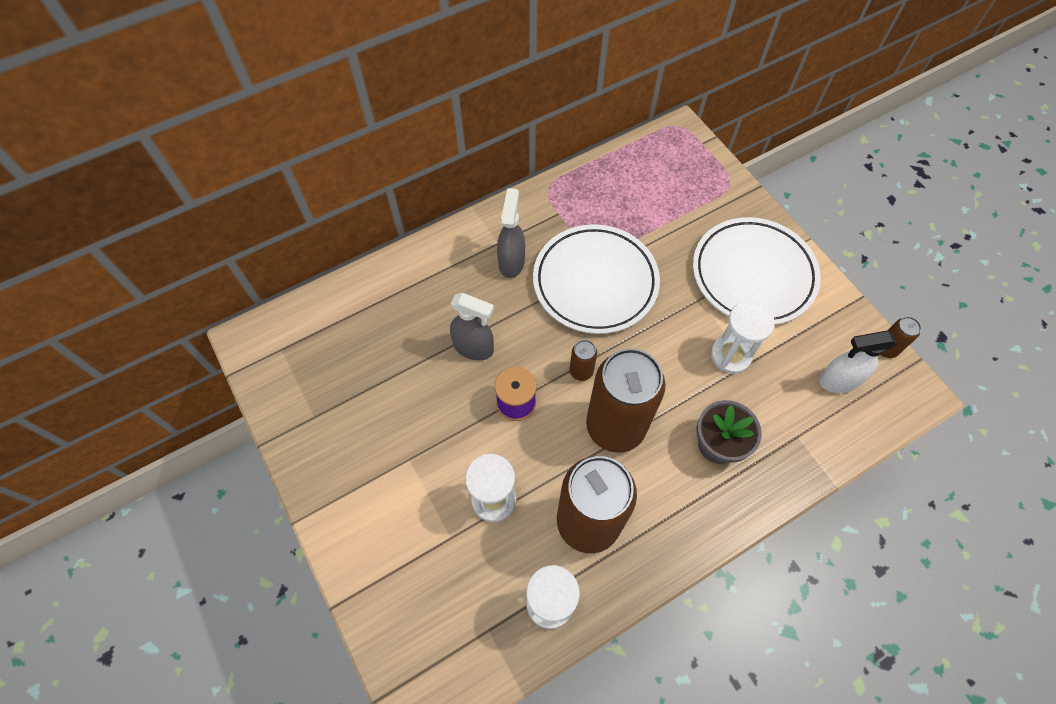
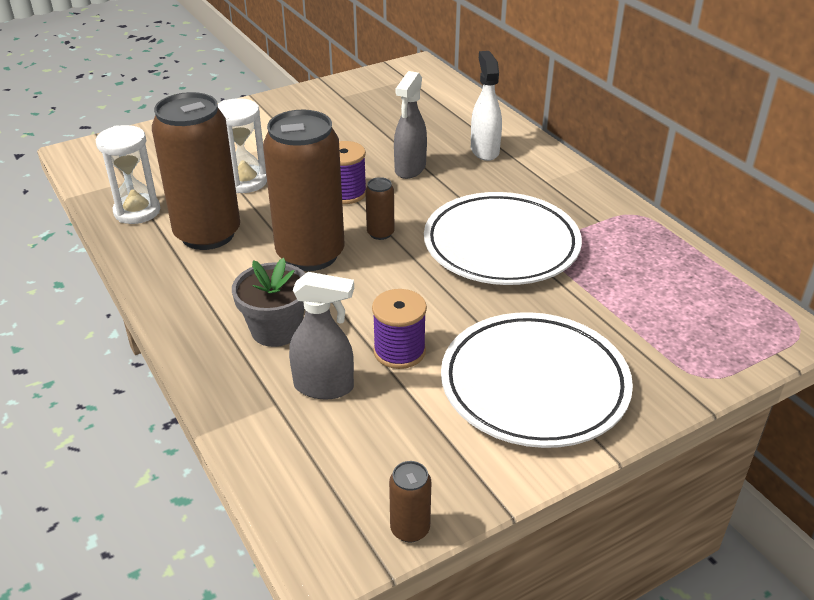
camera: 90 degrees right, 25 degrees down
grey spray bottle [497,188,525,278] -> grey spray bottle moved to [289,272,354,399]
white hourglass [711,301,775,374] -> purple spool [372,289,427,369]
white spray bottle [819,331,897,393] -> white spray bottle moved to [471,51,502,161]

